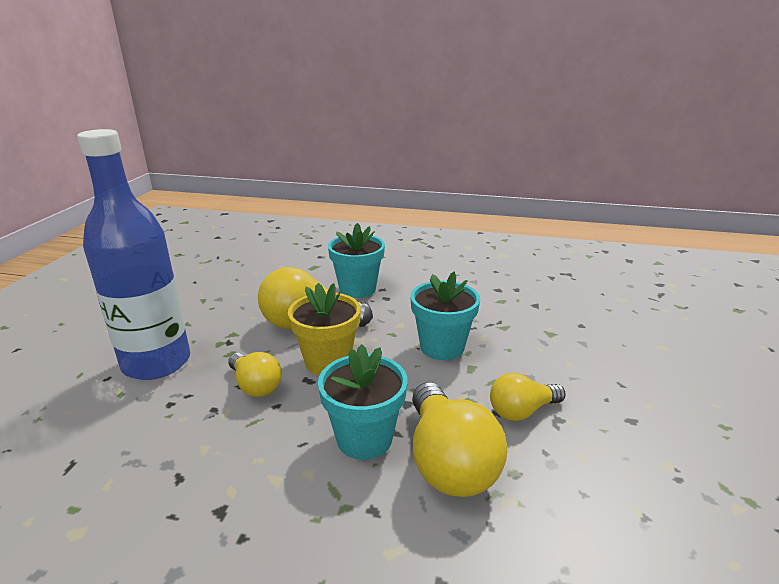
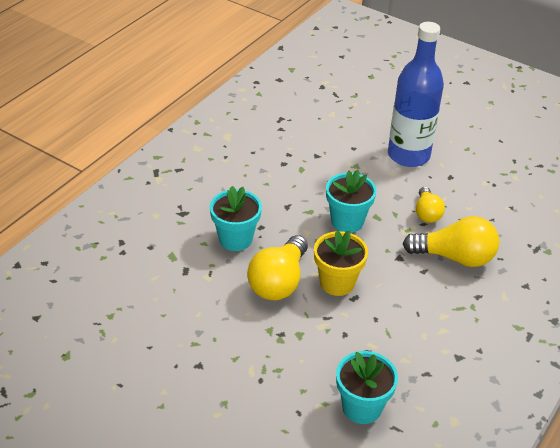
camera: 70 degrees left, 15 degrees up
blue bottle [77,129,190,380] -> blue bottle moved to [388,22,444,167]
yellow light bulb [228,352,282,397] -> none
turquoise flower pot [318,344,408,460] -> turquoise flower pot moved to [336,351,398,424]

